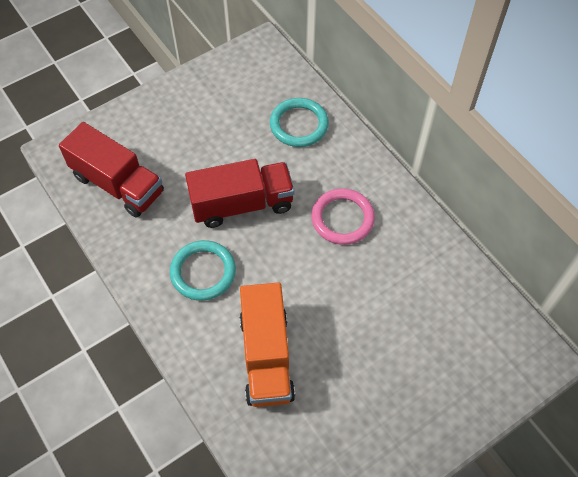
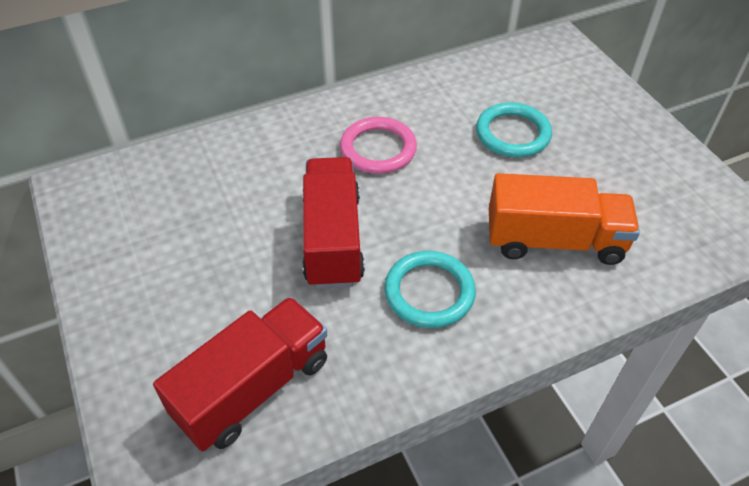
camera: 80 degrees left, 10 degrees down
turquoise ring [270,98,329,147] -> turquoise ring moved to [476,102,552,157]

